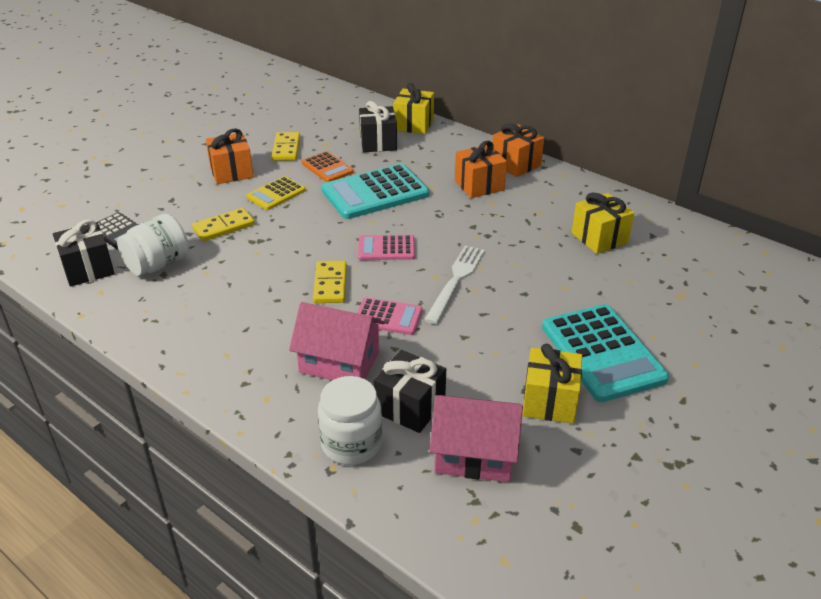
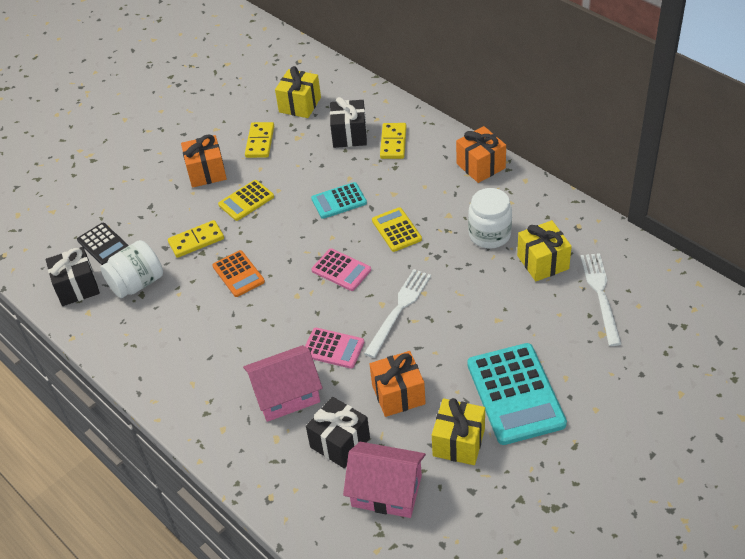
camera: 10 degrees right, 10 degrees up
pink house [289,302,385,380] -> pink house turned 45 degrees counterclockwise [243,345,323,422]
orange calculator [302,151,354,182] -> orange calculator moved to [212,250,265,297]
yellow domino [313,261,347,303] -> yellow domino moved to [380,123,407,159]
white jar [318,376,382,465] -> white jar moved to [468,188,512,249]
turquoise calculator [321,164,429,219] -> turquoise calculator [311,182,367,219], size x0.55
pink calculator [358,235,415,260] -> pink calculator turned 150 degrees counterclockwise [312,248,371,291]
yellow gift [393,83,434,134] -> yellow gift moved to [275,66,321,118]
orange gift [455,141,507,198] -> orange gift moved to [370,351,426,417]
none -> yellow calculator [372,207,422,252]
none -> white fork [580,253,621,346]

